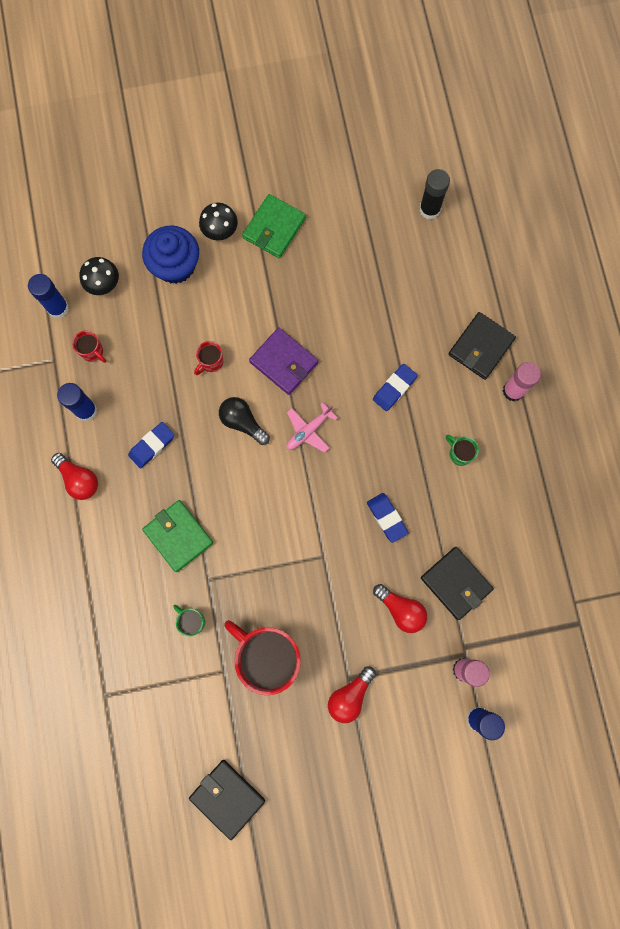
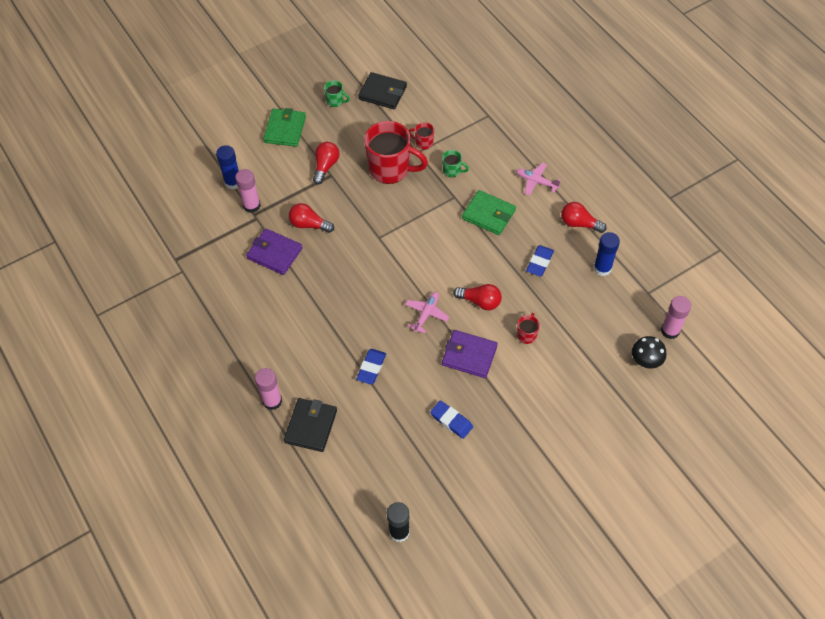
camera: 160 degrees right, 20 degrees down
blue glue stick [28,274,69,318] -> pink glue stick [661,296,691,339]
red mug [72,330,106,363] -> red mug moved to [408,123,434,150]
blue cupcake [142,226,199,284] -> none
black mushroom [199,203,238,241] -> none
black light bulb [219,397,270,445] -> red light bulb [453,284,502,310]
green wallet [242,194,306,258] -> green wallet moved to [263,108,306,147]
blue eraser [367,493,408,543] -> blue eraser moved to [430,401,473,439]
black wallet [421,547,494,620] -> purple wallet [246,229,303,275]
green mug [446,435,479,466] -> green mug moved to [324,80,350,107]
none -> pink plane [516,163,561,195]

